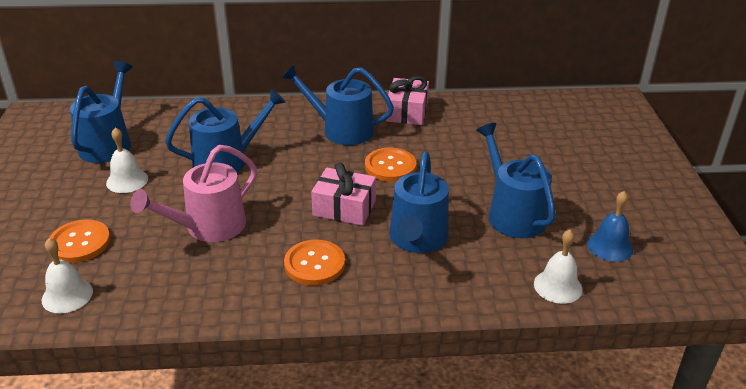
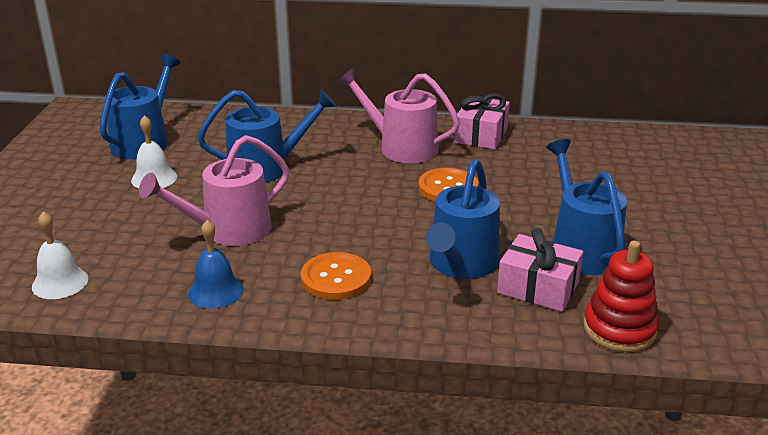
camera: 10 degrees right, 5 degrees down
orange button [49,220,110,263] -> none
blue watering can [281,64,394,145] -> pink watering can [337,68,460,163]
pink gift [311,162,376,226] -> pink gift moved to [497,228,583,312]
white bell [534,230,583,304] -> red stacking toy [584,241,659,352]
blue bell [587,191,633,262] -> blue bell moved to [188,220,244,309]

